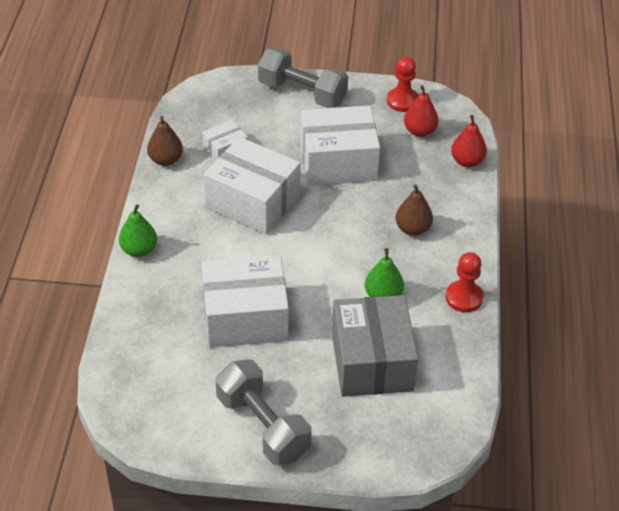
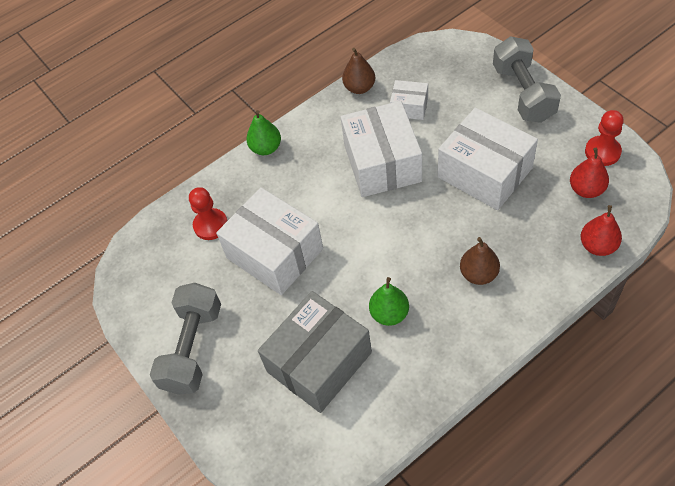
camera: 55 degrees right, 10 degrees up
red pawn [446,252,484,312] -> red pawn moved to [189,187,228,240]

